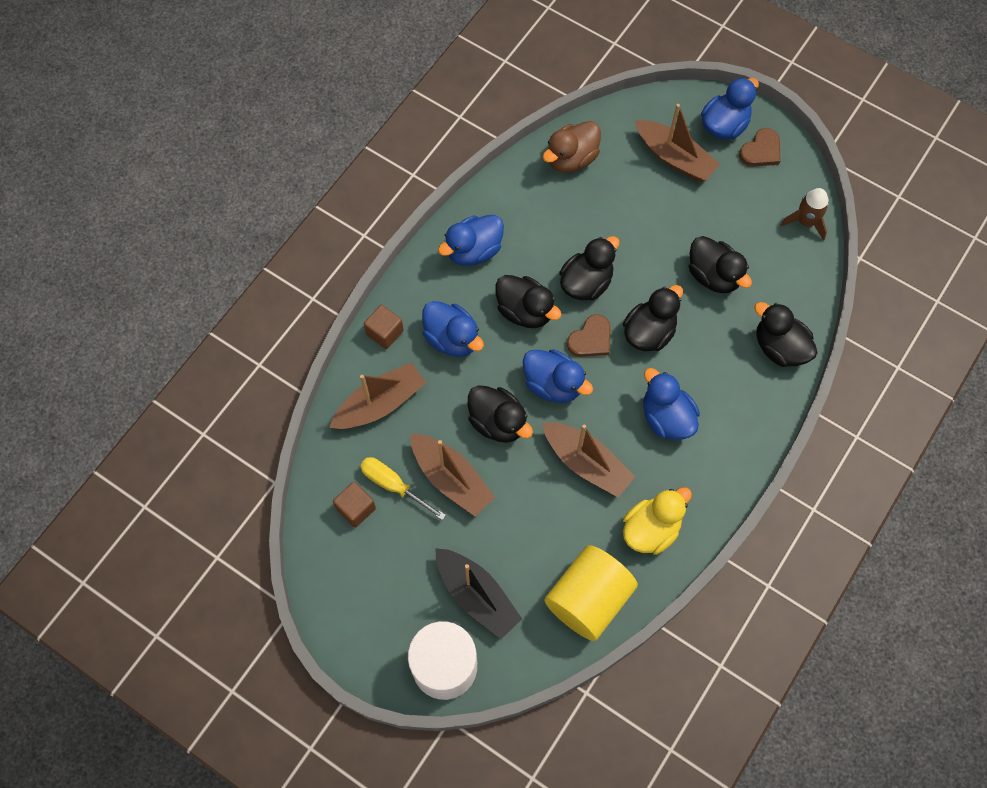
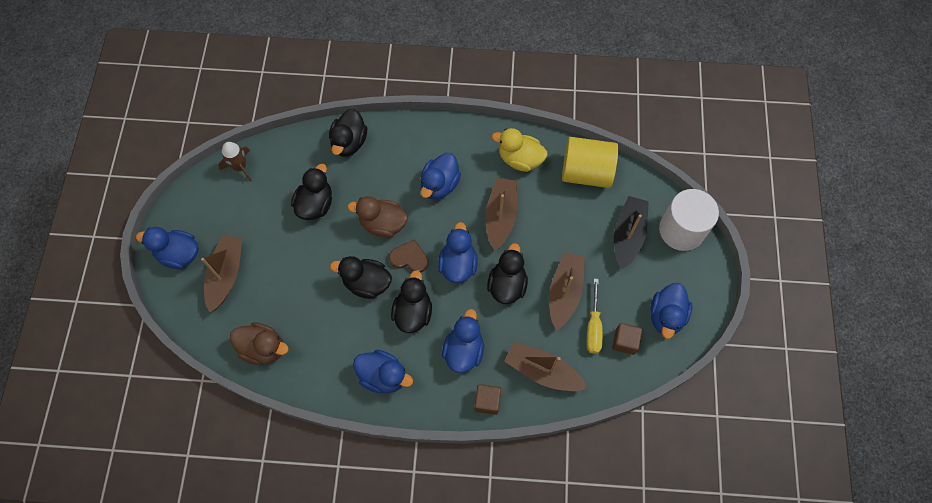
camera: 120 degrees left, 0 degrees up
black duck [623,285,683,351] -> brown duck [348,196,408,238]
brown heart [739,128,781,167] -> none
none -> blue duck [650,283,692,339]

